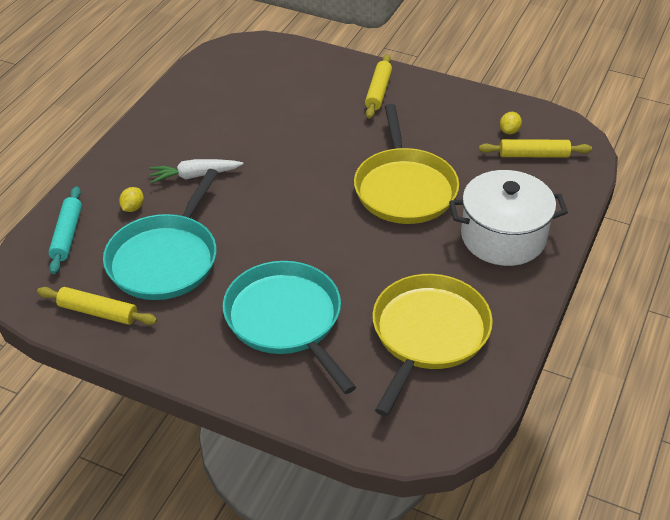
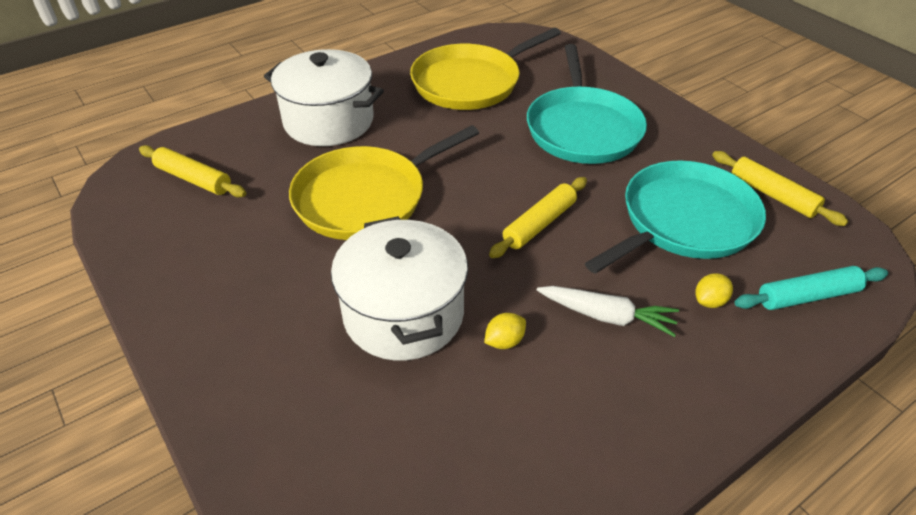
camera: 150 degrees left, 0 degrees up
turquoise rolling pin [48,186,82,274] -> turquoise rolling pin turned 45 degrees clockwise [734,266,888,310]
yellow pan [354,104,459,224] -> yellow pan turned 150 degrees counterclockwise [289,125,479,240]
yellow rolling pin [365,54,392,119] -> yellow rolling pin moved to [489,177,587,258]
yellow lemon [500,112,522,134] -> yellow lemon moved to [484,313,526,349]
none -> white pot [331,216,468,361]

